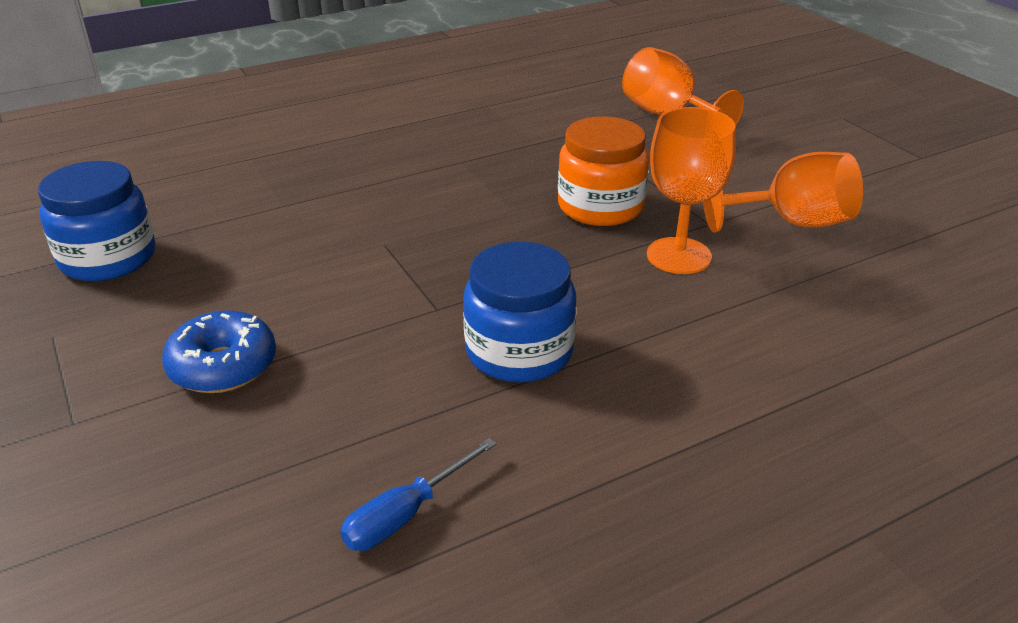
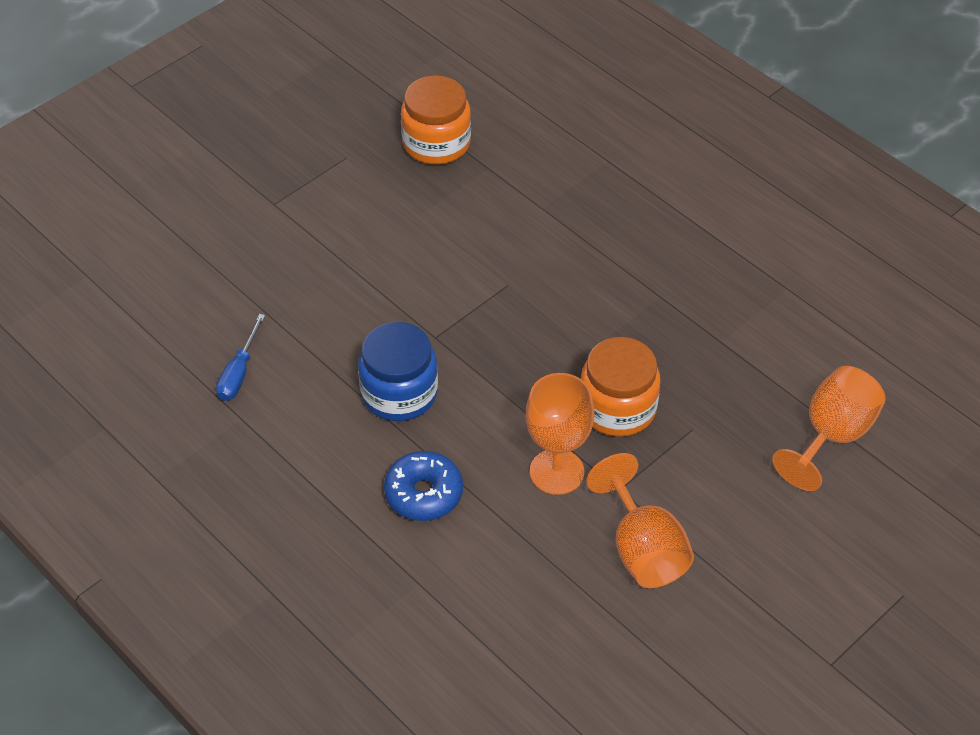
camera: 75 degrees right, 15 degrees up
blue jar [38,161,156,281] -> orange jar [401,75,471,165]
blue donut [162,310,276,393] -> blue donut moved to [384,451,463,521]
blue screwdriver [340,438,497,551] -> blue screwdriver turned 105 degrees counterclockwise [216,314,265,401]

